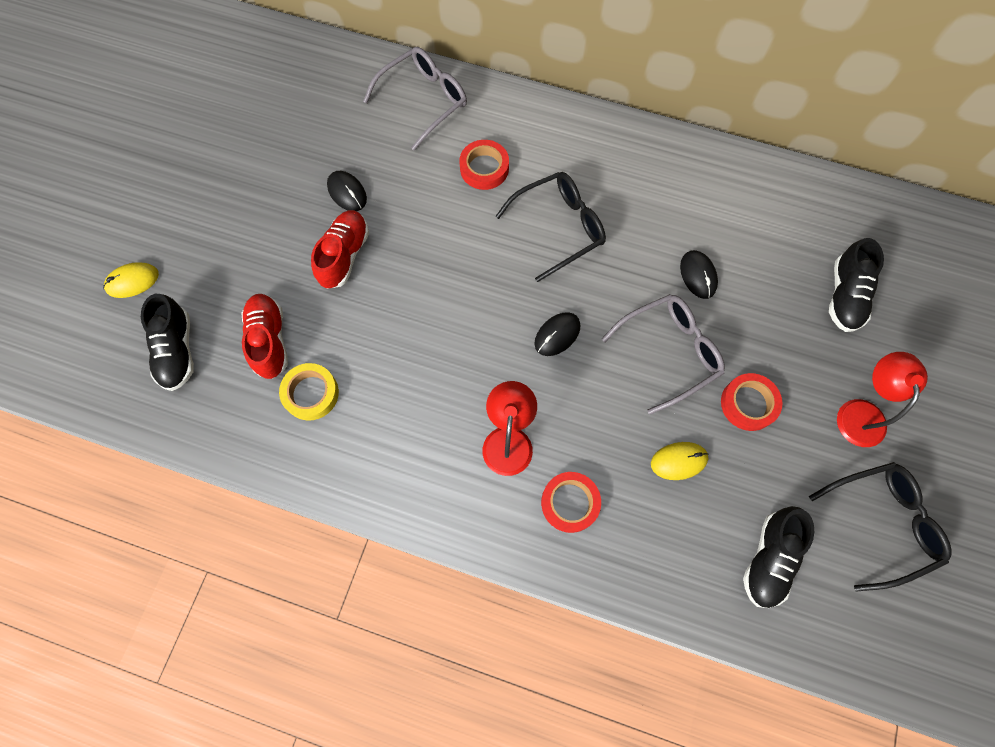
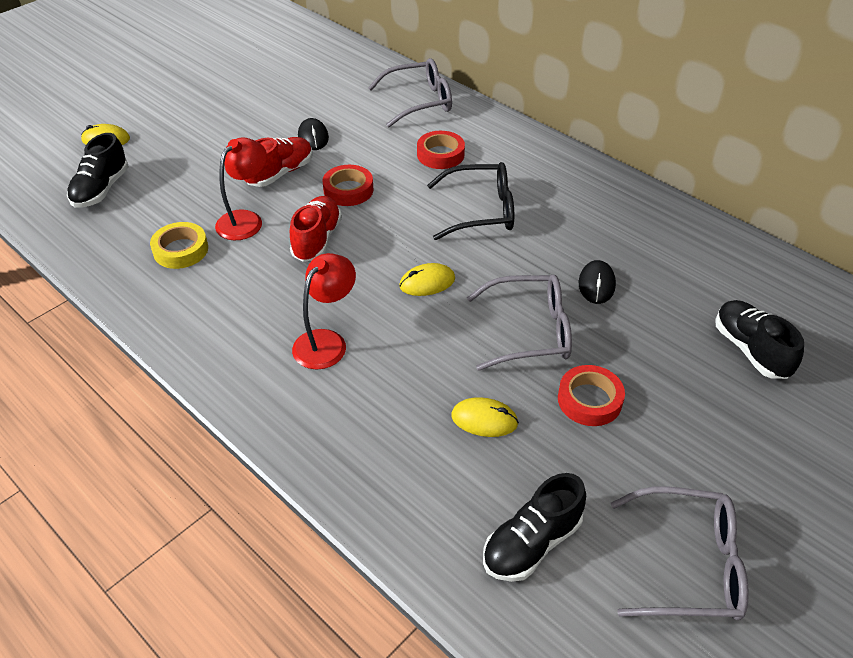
camera: 25 degrees right, 25 degrees down
red shoe [241,294,288,379] -> red shoe moved to [290,196,342,262]
black mouse [534,312,580,356] -> yellow mouse [399,263,455,296]
red tape [541,472,601,533] -> red tape moved to [322,165,374,206]
black glasses [809,462,952,592] -> grey glasses [611,487,749,621]
black shoe [829,238,884,332] -> black shoe turned 120 degrees clockwise [716,300,804,379]
red lamp [837,352,928,447] -> red lamp moved to [215,137,267,240]

